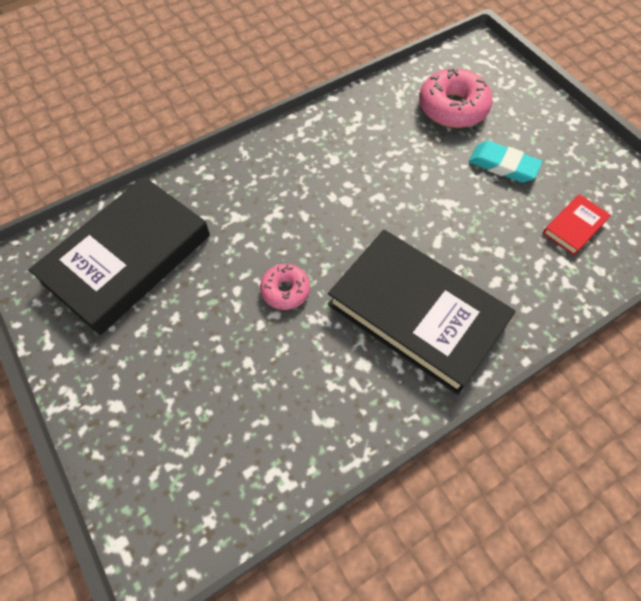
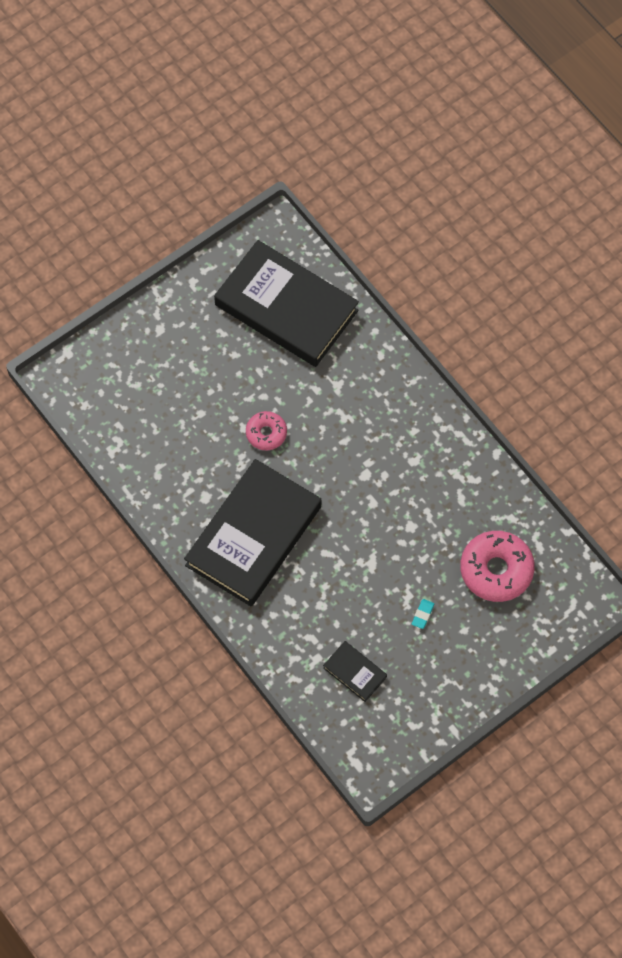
camera: 85 degrees right, 5 degrees up
turquoise eraser [469,141,542,183] -> turquoise eraser [412,599,434,629], size x0.49
red book [543,194,611,255] -> black book [323,641,387,702]

